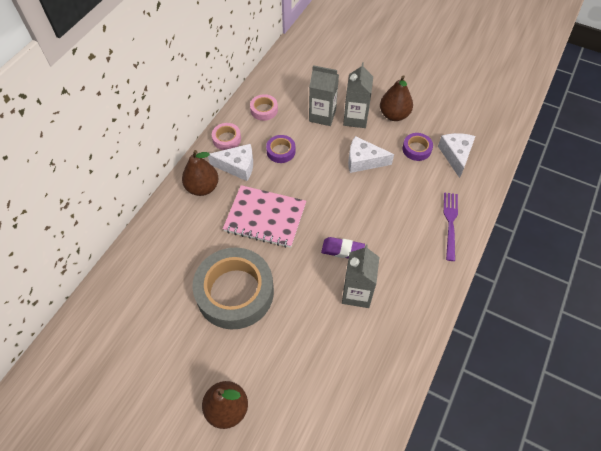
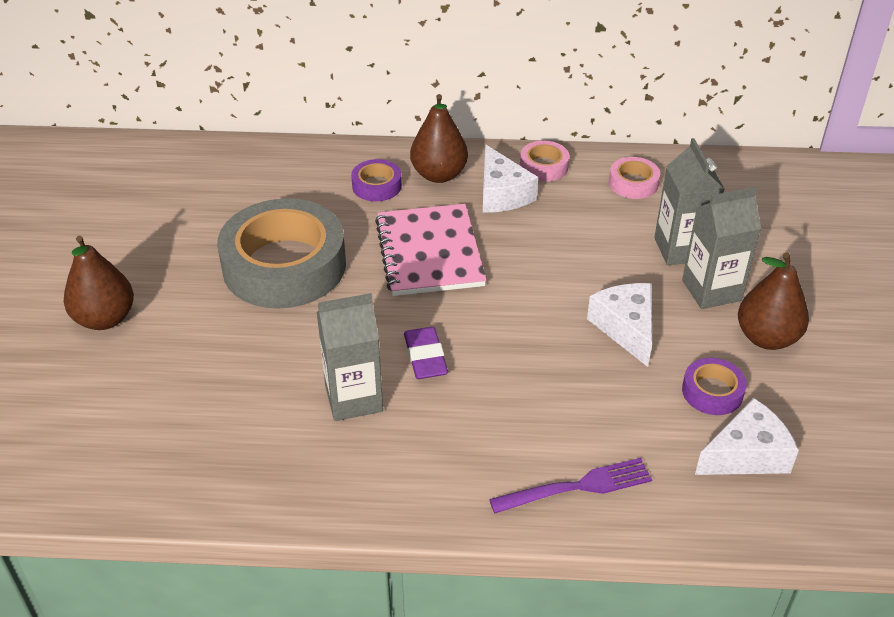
camera: 65 degrees right, 15 degrees down
purple tape [266,135,296,163] -> purple tape moved to [351,159,402,202]

